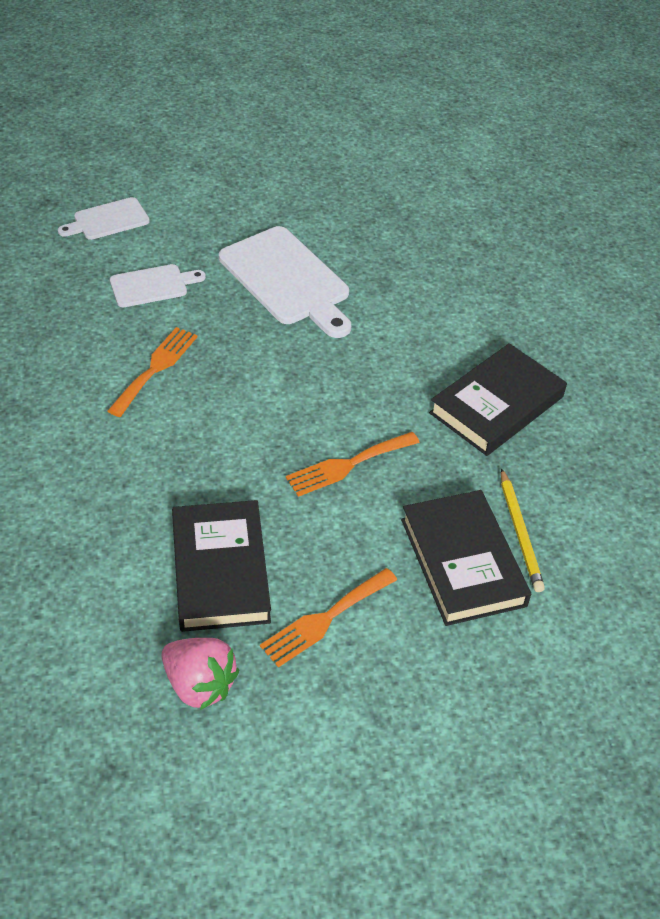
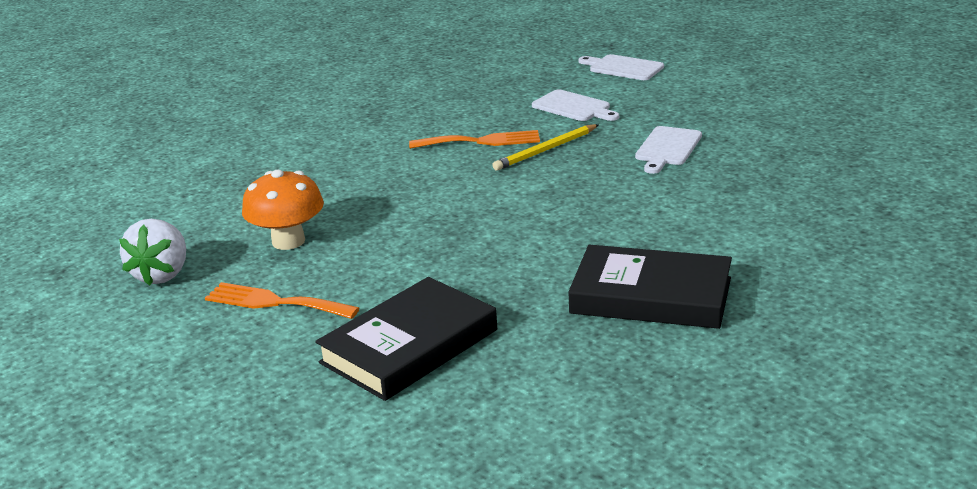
camera: 65 degrees right, 20 degrees down
pink strawberry [161,638,239,710] -> white strawberry [119,219,186,286]
black book [172,500,271,632] -> orange mushroom [242,170,324,250]
white cutting board [219,226,351,338] -> white cutting board [635,126,702,174], size x0.55
orange fork [286,432,420,497] -> none
yellow pencil [501,468,545,592] -> yellow pencil moved to [493,124,599,171]

